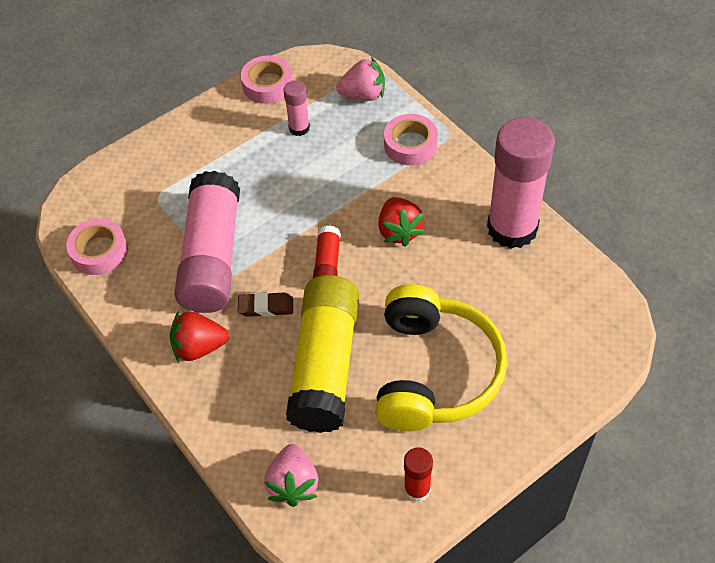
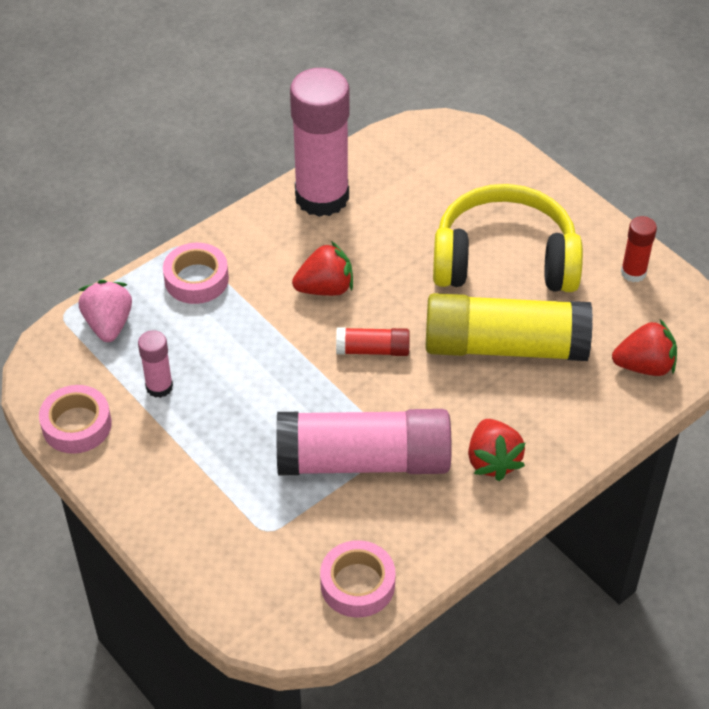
camera: 95 degrees left, 5 degrees down
brown eraser [238,292,293,317] -> none
pink strawberry [264,444,319,507] -> red strawberry [612,319,677,376]

